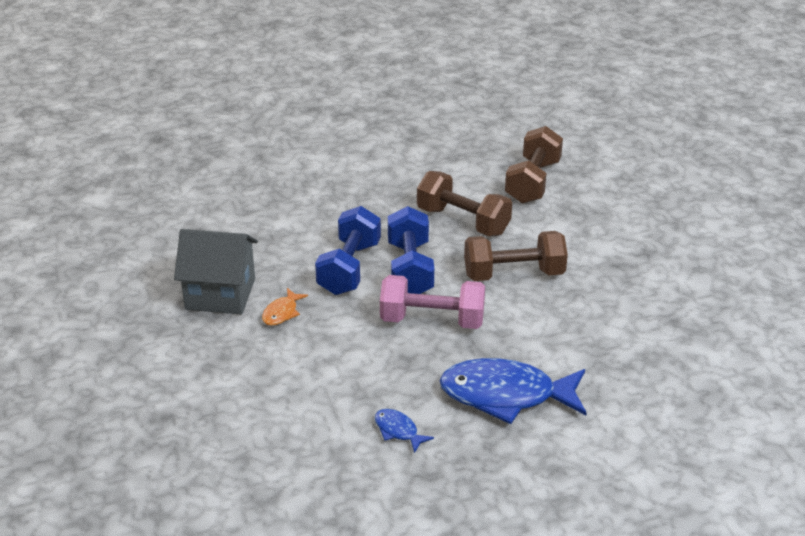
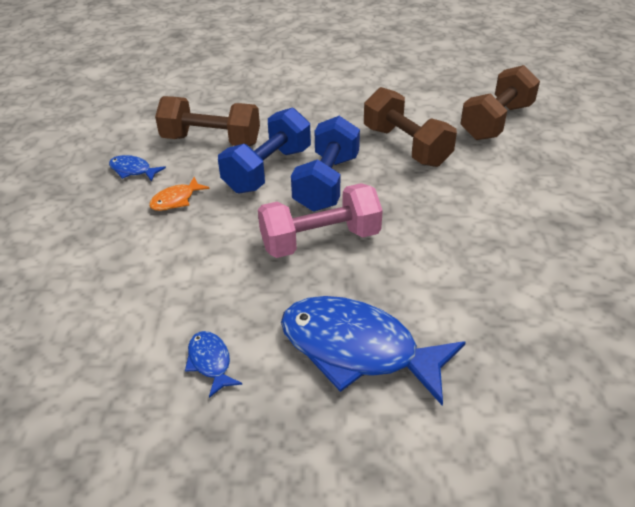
camera: 20 degrees right, 5 degrees up
grey house [174,229,258,315] -> blue fish [109,155,166,182]
pink dumbbell [380,275,485,329] -> pink dumbbell turned 45 degrees counterclockwise [258,183,383,258]
brown dumbbell [464,231,568,281] -> brown dumbbell moved to [155,96,260,146]

